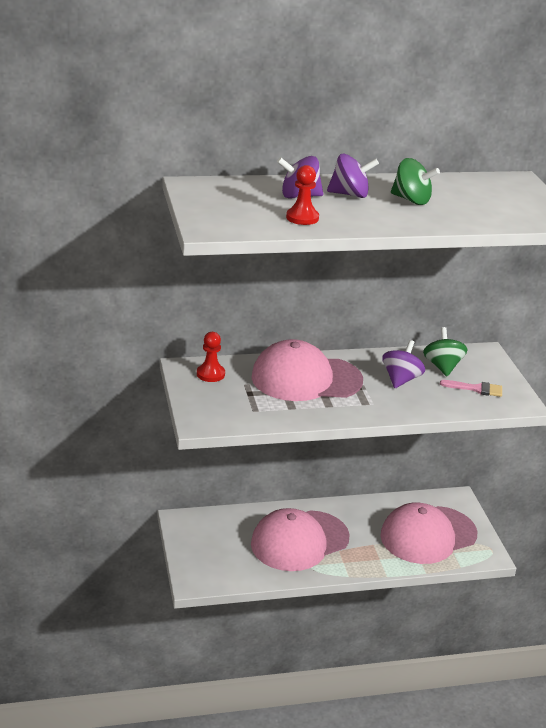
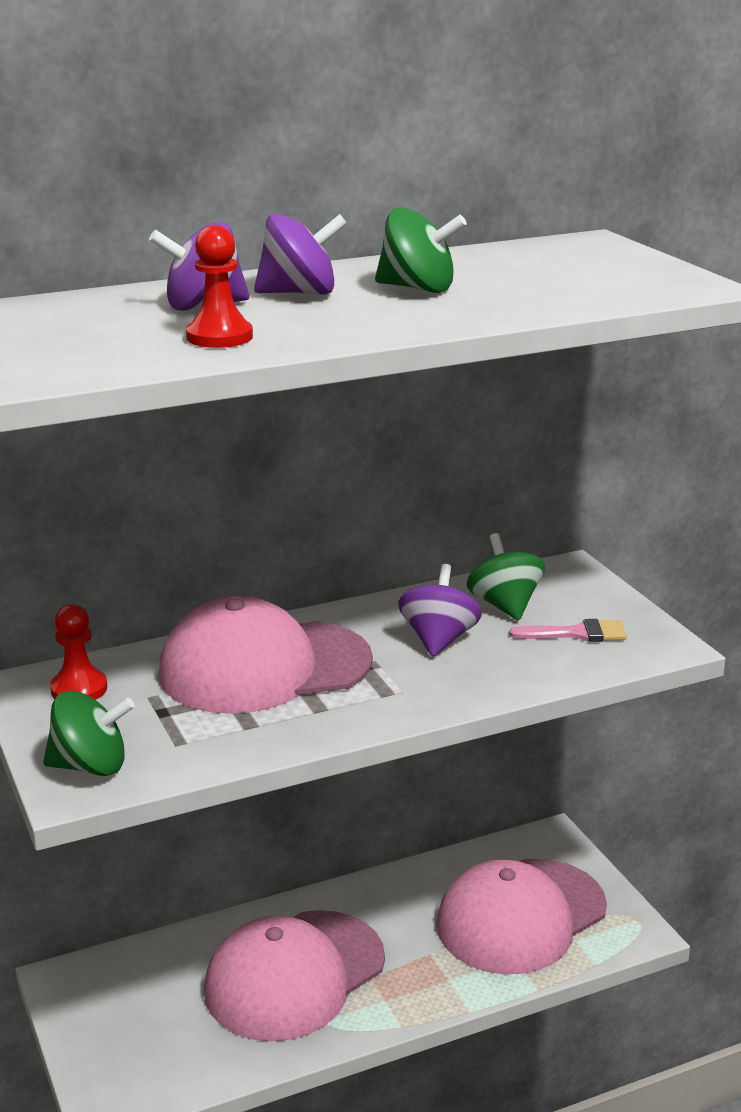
camera: 10 degrees left, 5 degrees down
none -> green spinning top [43,690,135,776]

